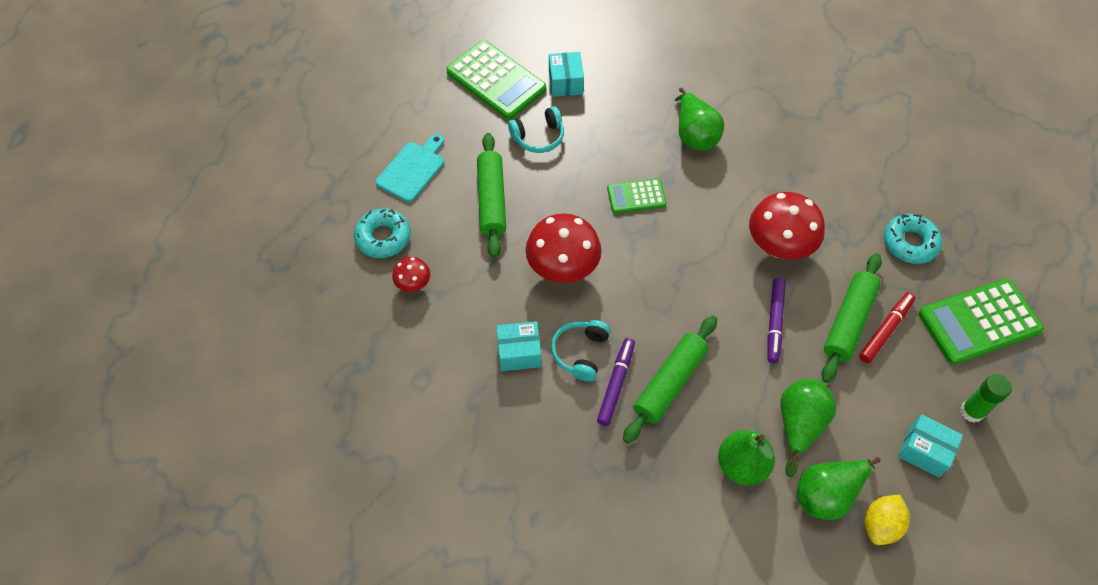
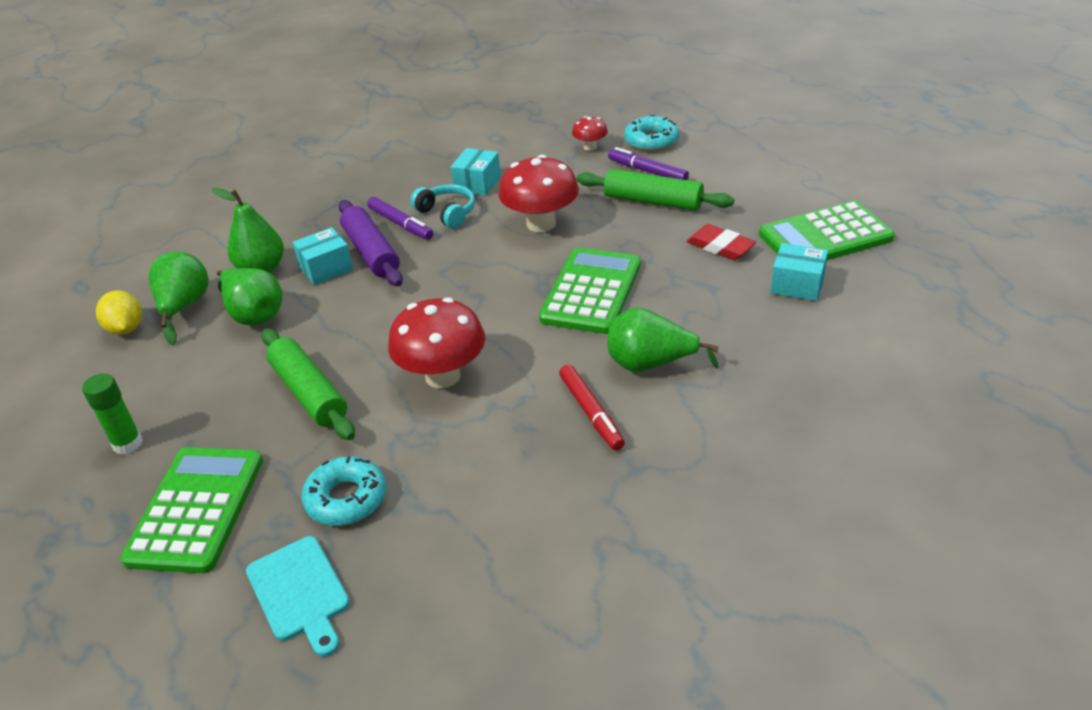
camera: 120 degrees right, 20 degrees down
turquoise cutting board [376,134,444,202] -> turquoise cutting board moved to [246,536,350,657]
turquoise headphones [508,106,564,153] -> red eraser [686,224,756,260]
green calculator [607,178,667,213] -> green calculator [539,247,641,334], size x1.79
green rolling pin [623,316,717,444] -> purple rolling pin [338,200,403,287]
purple marker [768,278,786,363] -> purple marker moved to [608,147,689,180]
red marker [859,292,916,363] -> red marker moved to [559,364,625,451]
turquoise box [898,414,963,478] -> turquoise box moved to [293,227,353,285]

